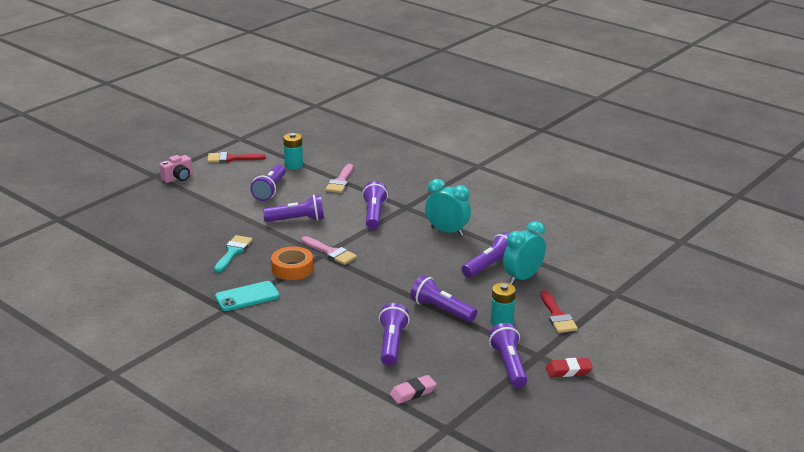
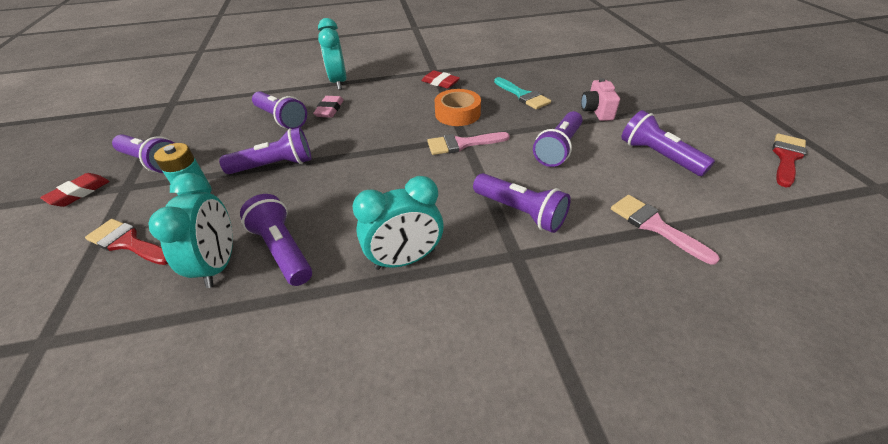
camera: 130 degrees right, 15 degrees up
pink camera [159,155,193,183] -> pink camera moved to [581,78,620,121]
turquoise phone [215,281,280,311] -> red eraser [421,70,460,89]
turquoise battery [283,133,303,170] -> none
pink eraser [390,375,437,404] -> pink eraser moved to [313,96,344,118]
purple flashlight [462,232,509,278] -> purple flashlight turned 150 degrees clockwise [240,194,312,286]
none -> turquoise clock [318,18,347,90]

